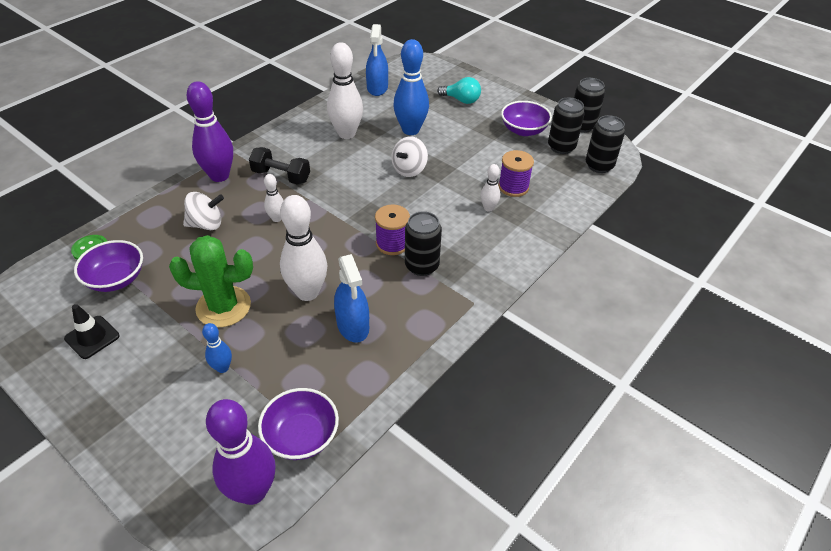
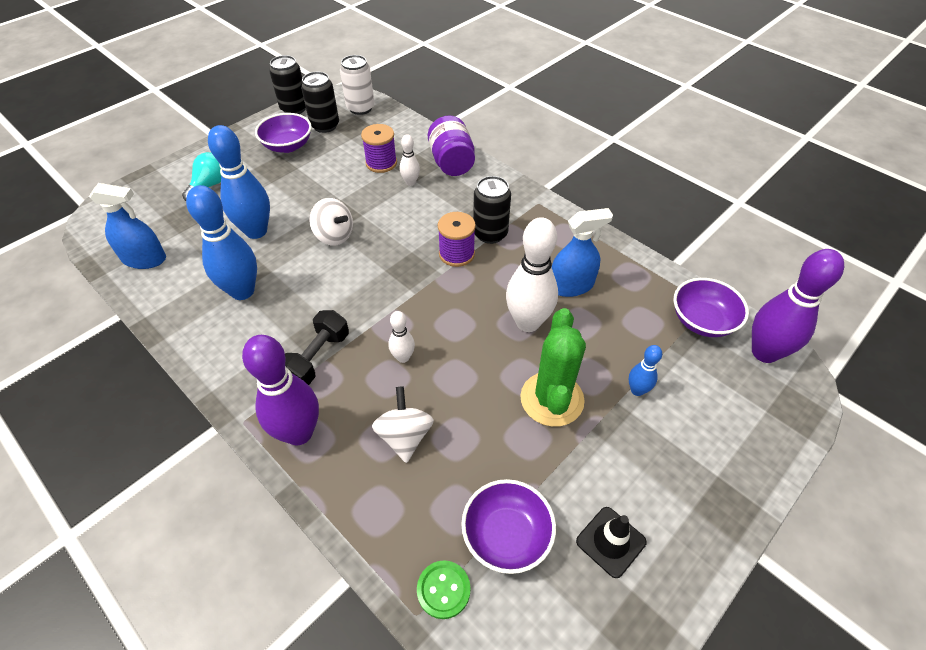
camera: 85 degrees left, 5 degrees up
white bowling pin [327,42,363,139] -> blue bowling pin [186,185,257,300]
black can [586,115,625,173] -> white can [340,55,374,115]
none -> purple jar [428,115,475,176]

